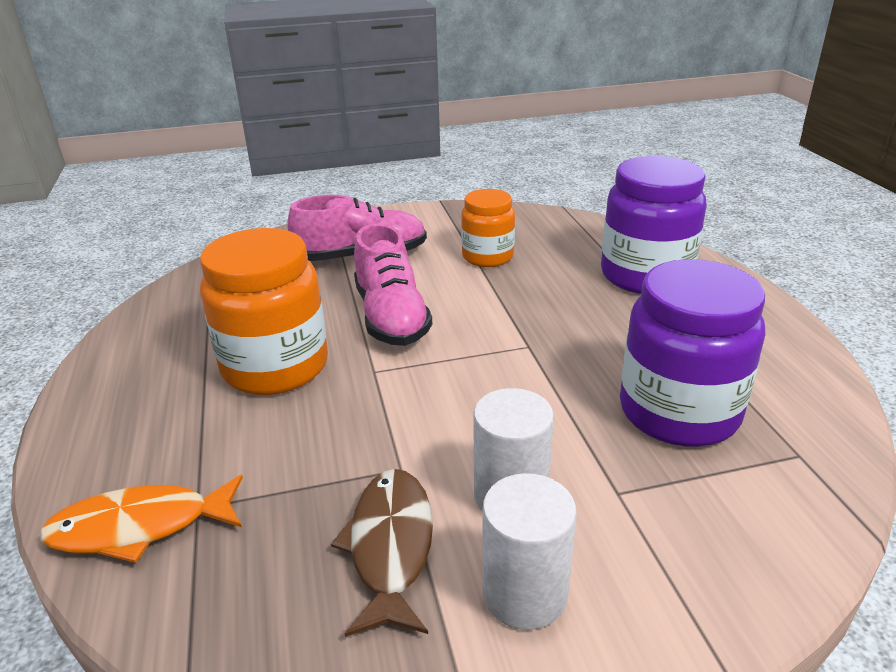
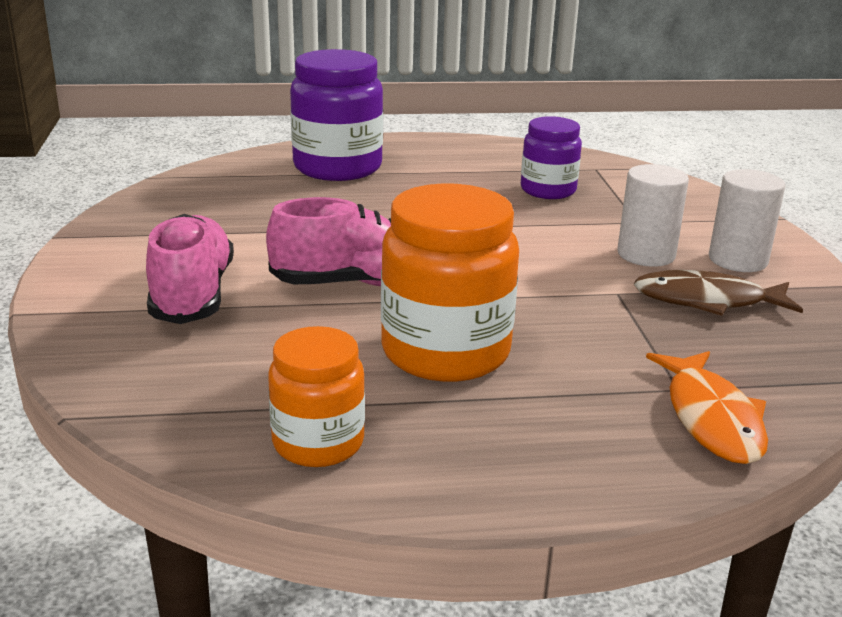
camera: 85 degrees left, 5 degrees down
orange jar [461,189,515,267] -> orange jar moved to [268,326,365,467]
purple jar [620,259,765,447] -> purple jar [521,116,582,199], size x0.61

